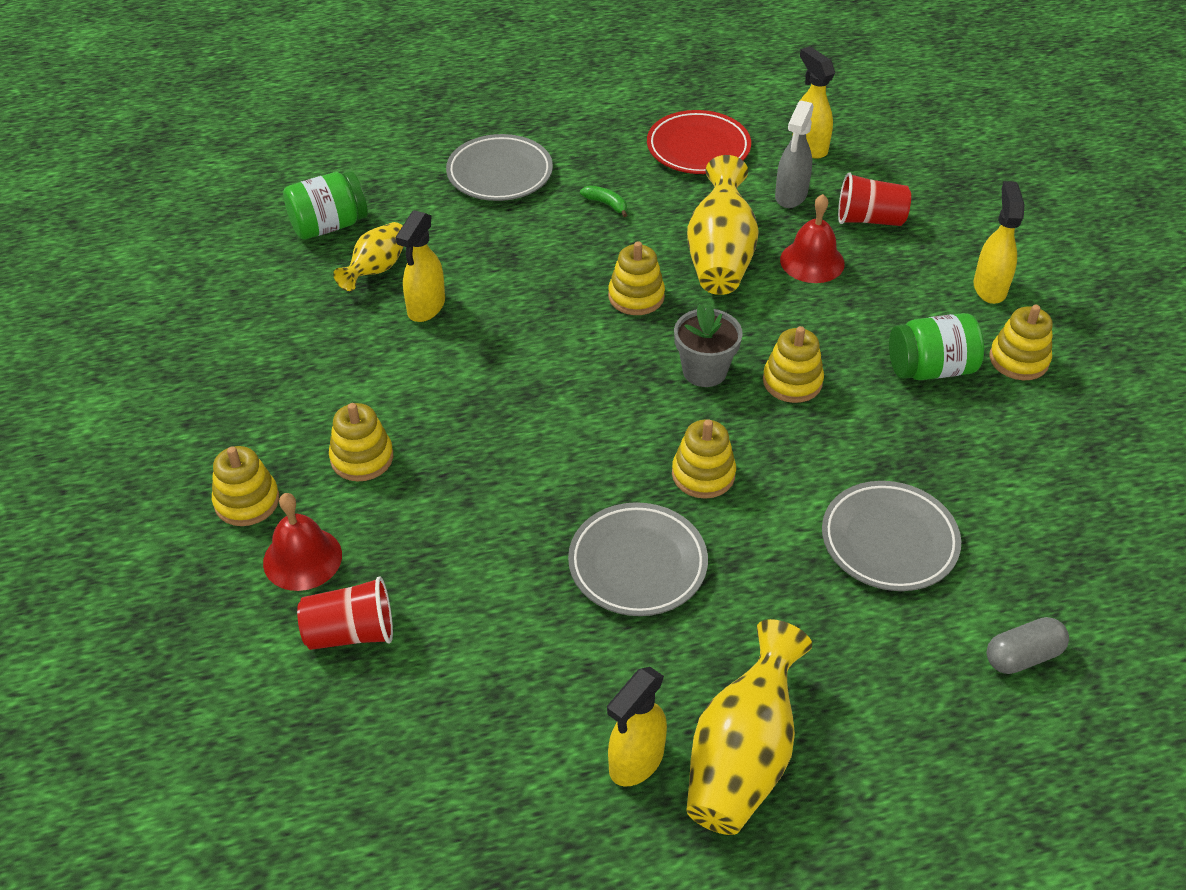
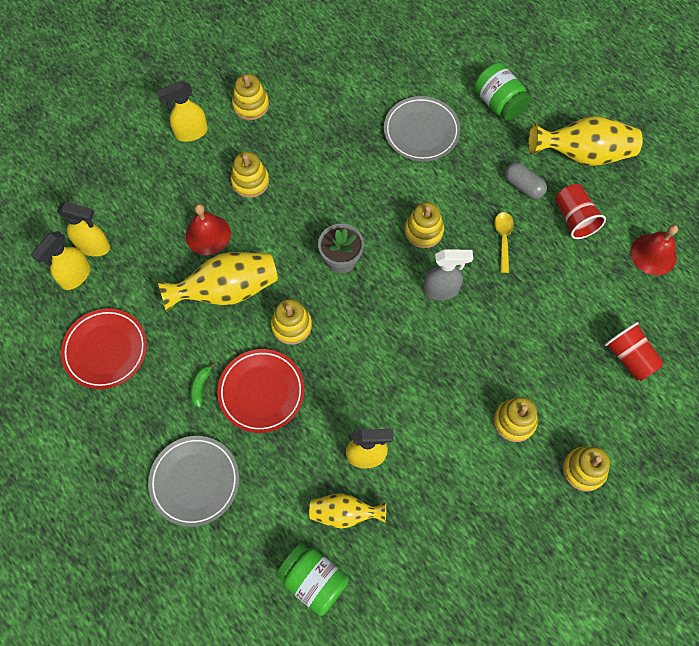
camera: 115 degrees left, 20 degrees up
red bell [263,493,342,591] -> red bell moved to [631,224,678,275]
grey plate [568,502,708,616] -> yellow spoon [494,212,514,273]
yellow spray bottle [607,667,667,787] -> yellow spray bottle moved to [57,201,110,257]
yellow stacking toy [763,326,824,403] -> yellow stacking toy moved to [231,152,269,198]
grey spray bottle [775,101,814,208] -> grey spray bottle moved to [423,250,473,300]
red cup [838,173,911,226] -> red cup moved to [555,184,606,239]
green jar [889,313,984,380] -> green jar moved to [474,63,531,121]
grey capsule [987,617,1069,674] -> grey capsule moved to [505,162,547,199]
none -> red plate [217,349,305,433]

